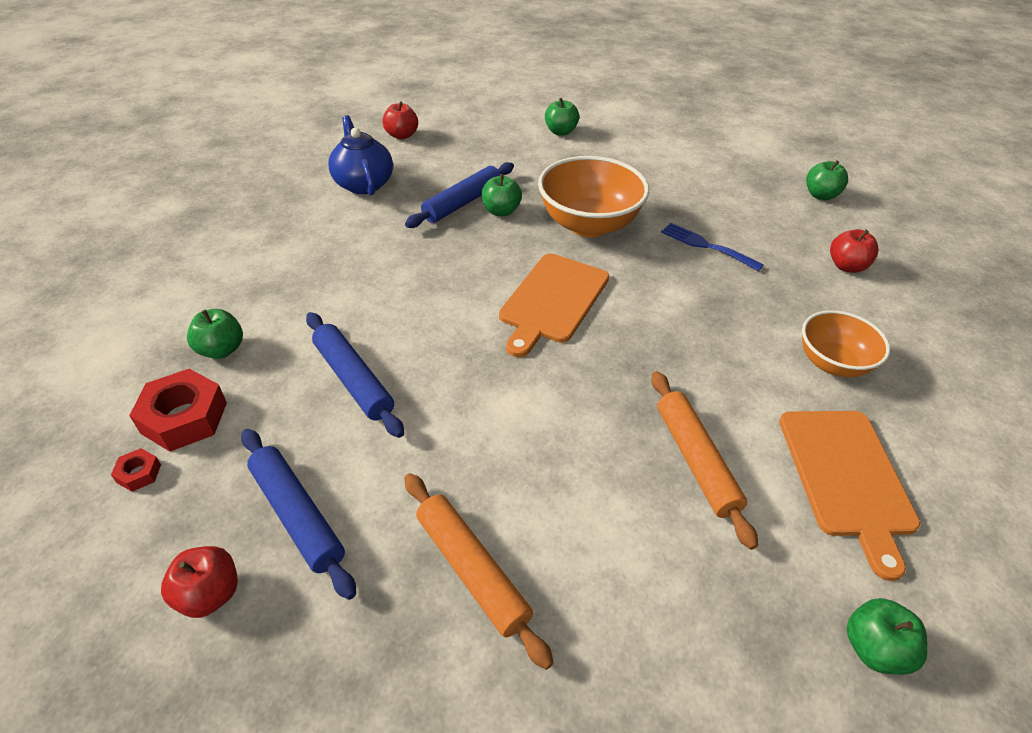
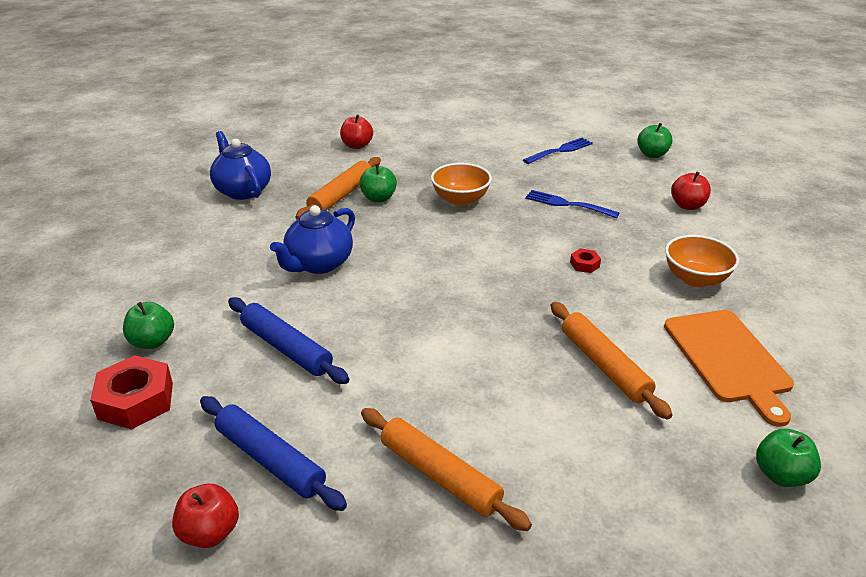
camera: 10 degrees left, 10 degrees down
red nut [111,448,161,492] -> red nut moved to [570,248,601,273]
red apple [382,101,418,139] -> red apple moved to [340,114,373,149]
blue rolling pin [405,162,514,228] -> orange rolling pin [295,157,381,219]
orange cutting board [499,254,609,357] -> none
orange bowl [538,156,649,237] -> orange bowl [431,163,492,206], size x0.62
green apple [545,98,579,136] -> none
none -> blue teapot [270,205,355,274]
none -> blue fork [523,138,593,164]

